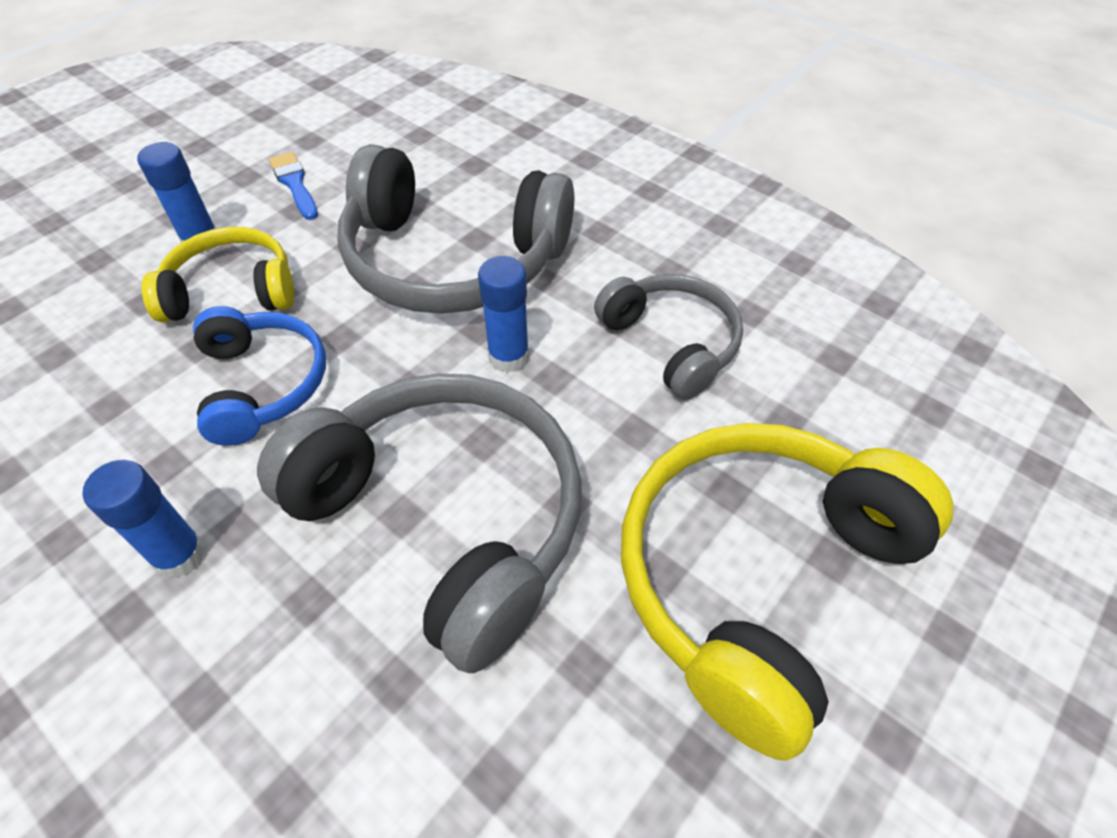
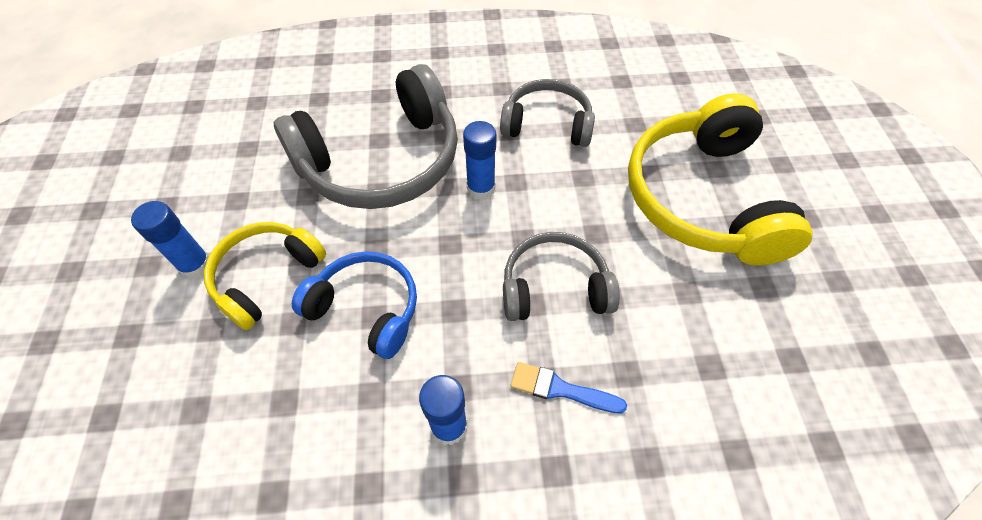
camera: 45 degrees left, 5 degrees up
grey headphones [257,373,582,673] -> grey headphones [503,232,620,321], size x0.57
blue brush [269,152,318,220] -> blue brush moved to [511,362,627,414]

